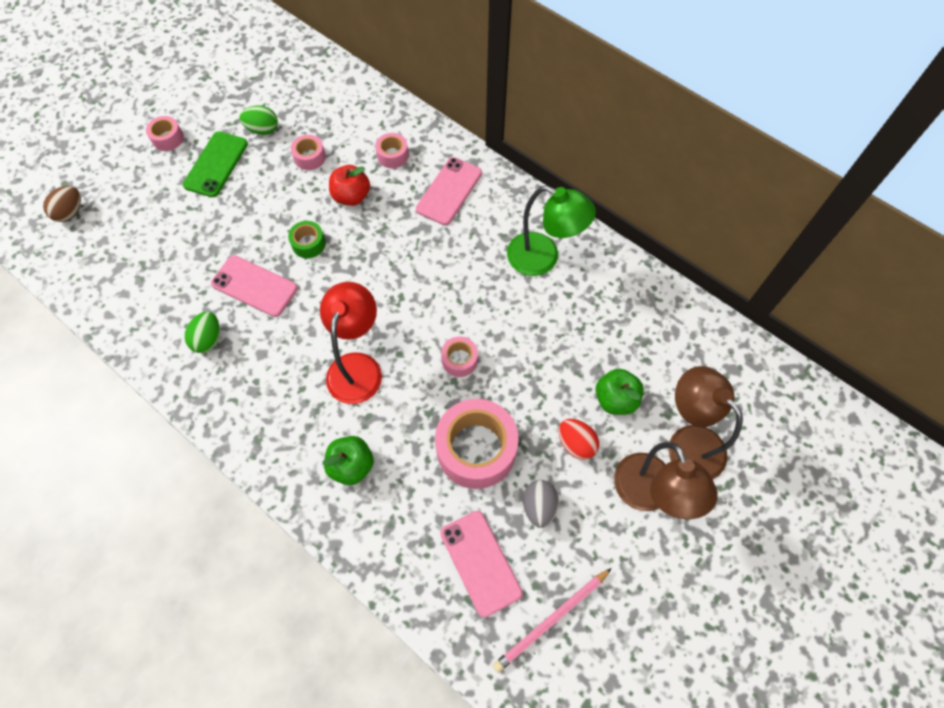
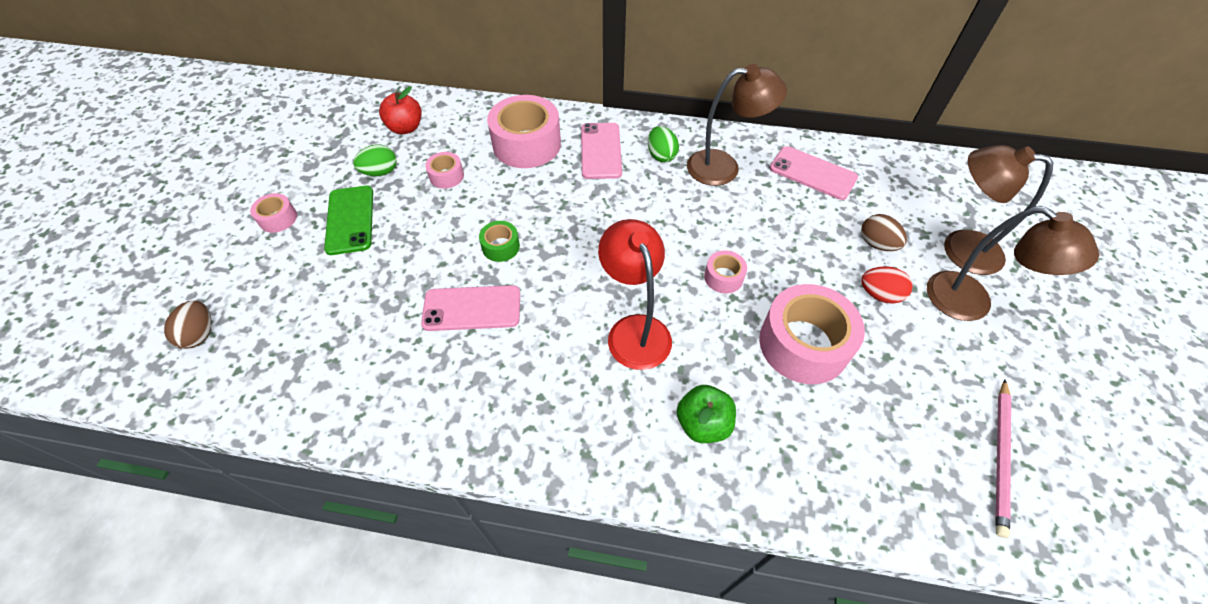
camera: 30 degrees left, 10 degrees down
green egg [184,312,220,353] -> green egg moved to [648,126,679,162]
red apple [329,165,370,206] -> red apple moved to [379,86,422,134]
pink tape [375,133,409,168] -> pink tape [487,95,561,168], size x2.09
pink phone [440,511,523,617] -> pink phone moved to [770,146,858,200]
green lamp [507,186,596,276] -> brown lamp [687,64,787,186]
grey egg [523,480,559,528] -> none
green apple [595,369,644,415] -> brown egg [861,214,907,251]

